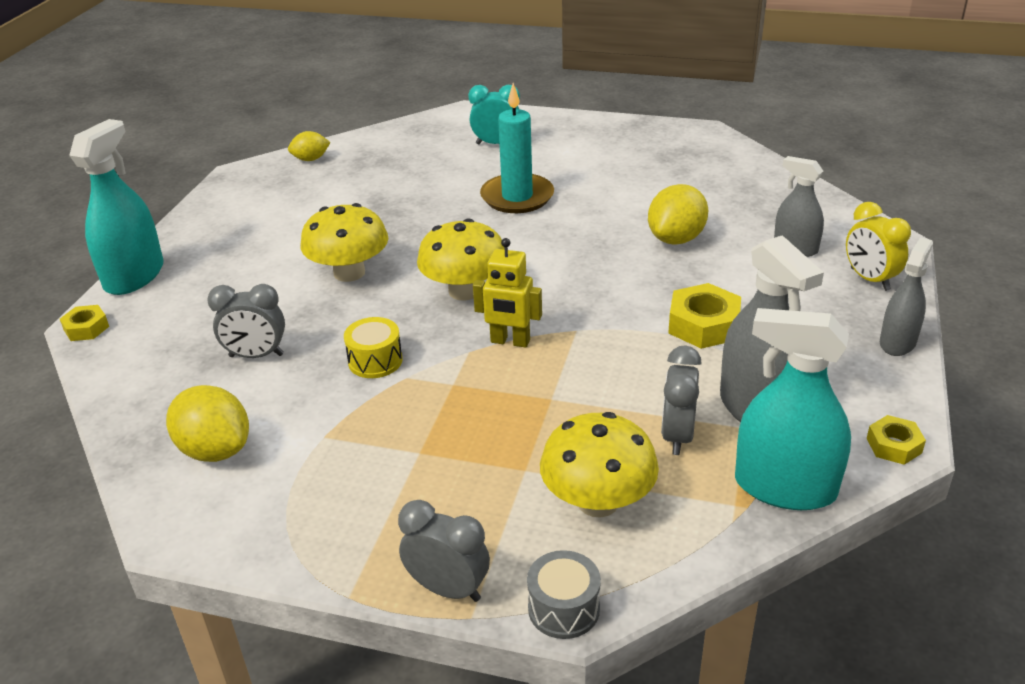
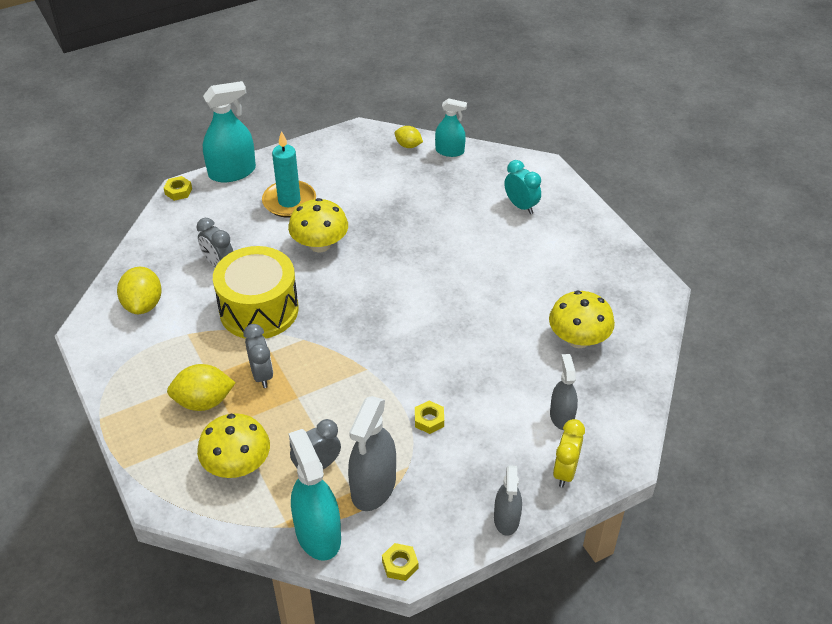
camera: 45 degrees right, 10 degrees up
yellow drum [344,317,403,378] -> yellow drum [213,246,299,339], size x2.25
grey clock [398,500,490,602] -> grey clock moved to [244,324,273,388]
yellow mushroom [417,218,505,301] -> yellow mushroom moved to [549,291,615,348]
yellow robot [473,238,542,348] -> none
turquoise candle [480,83,554,213] -> turquoise candle moved to [262,131,316,217]
grey drum [527,550,601,639] -> none
yellow lemon [648,184,708,245] -> yellow lemon moved to [167,364,236,411]
yellow nut [668,283,741,349] -> yellow nut [415,401,444,434], size x0.60
grey spray bottle [880,237,933,356] -> grey spray bottle turned 105 degrees clockwise [494,465,522,536]
none -> turquoise spray bottle [435,98,467,157]

